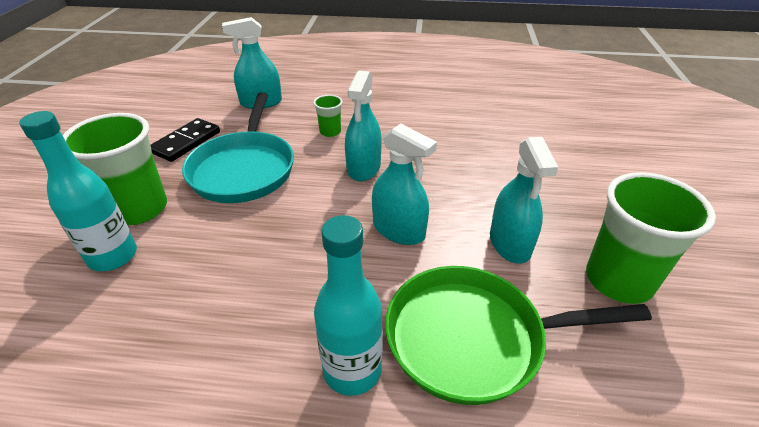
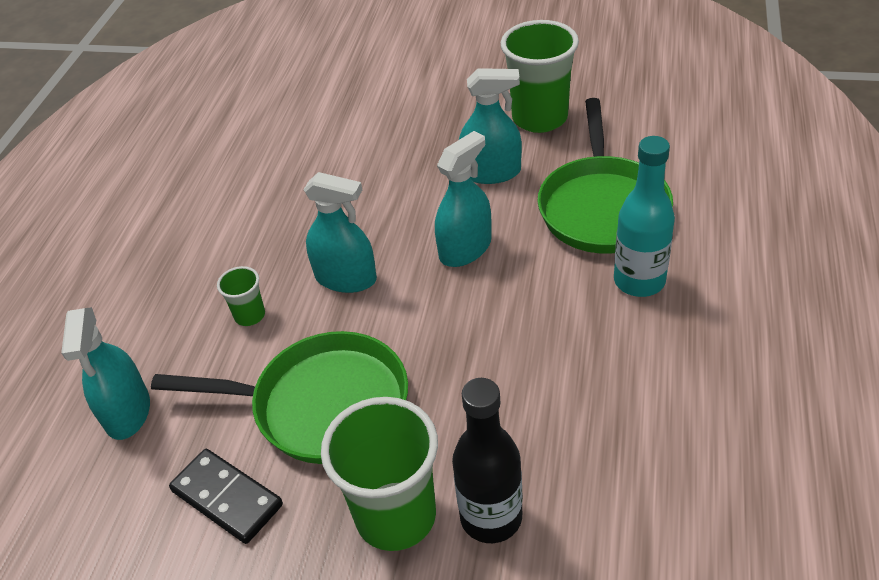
camera: 80 degrees left, 5 degrees up
turquoise bottle [19,111,137,271] -> black bottle [452,378,523,543]
turquoise pan [182,93,294,203] -> green pan [151,331,408,464]

